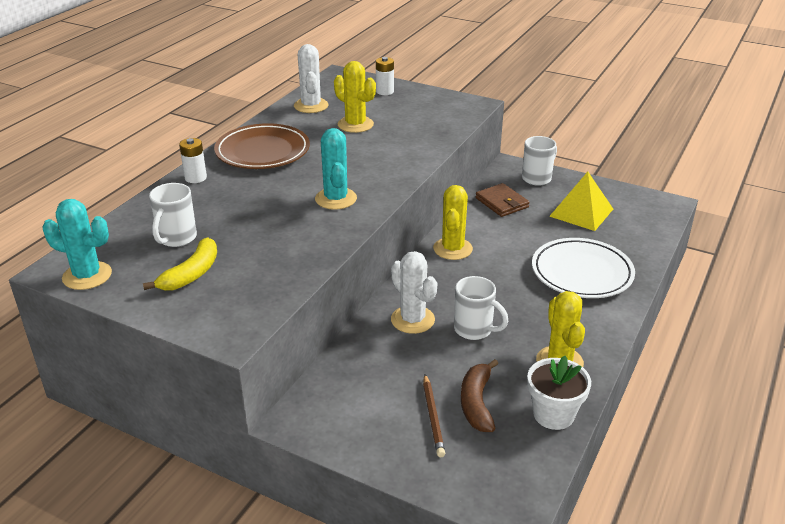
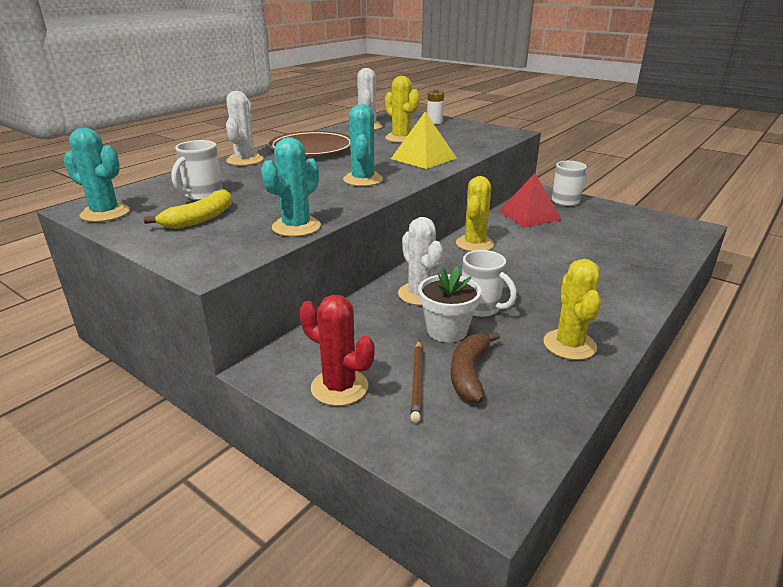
camera: 10 degrees right, 5 degrees down
white battery [179,138,207,183] -> white cactus [226,91,264,166]
brown wallet [476,183,530,217] -> red pyramid [498,174,562,227]
white flower pot [527,356,591,430] -> white flower pot moved to [418,266,481,343]
white plate [532,238,635,298] -> none
yellow pyramid [549,172,613,231] -> yellow pyramid moved to [391,112,457,169]
none -> turquoise cactus [261,137,321,237]
none -> red cactus [299,295,374,406]

